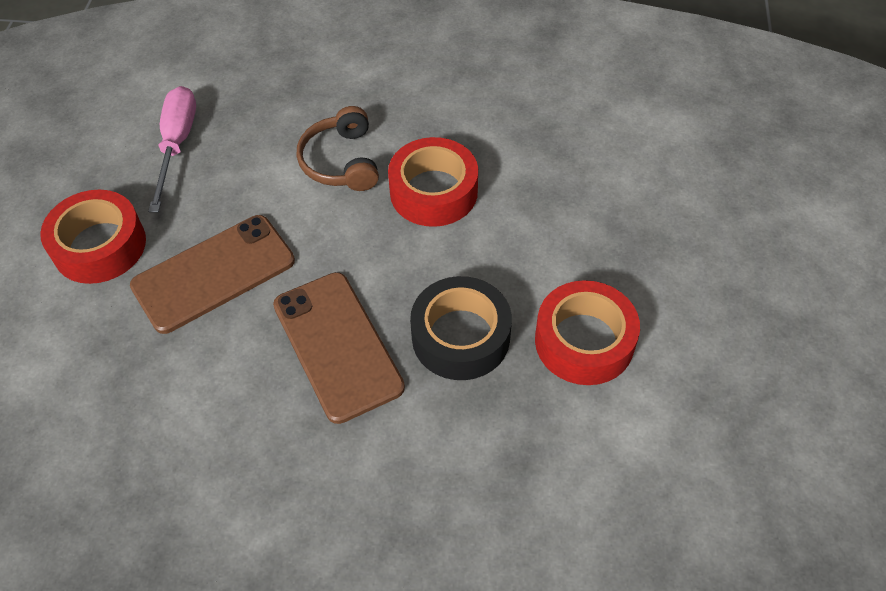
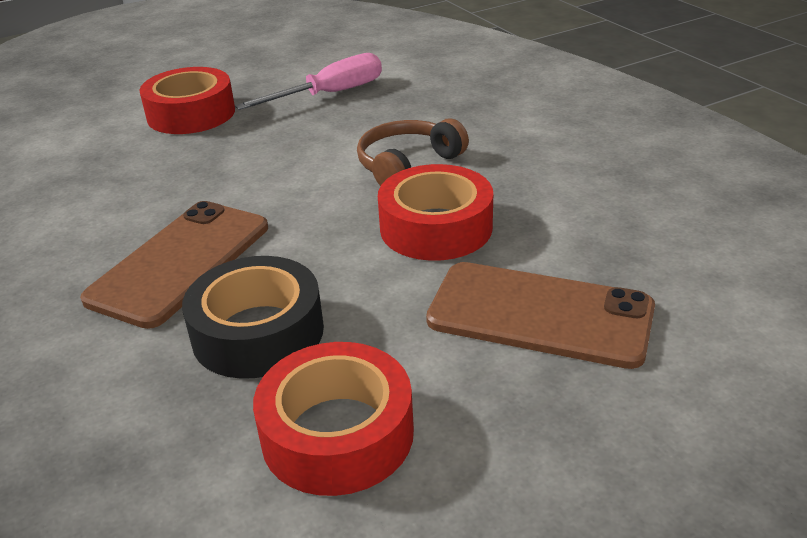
camera: 55 degrees right, 20 degrees down
brown phone [130,215,295,334] -> brown phone moved to [426,262,655,369]

